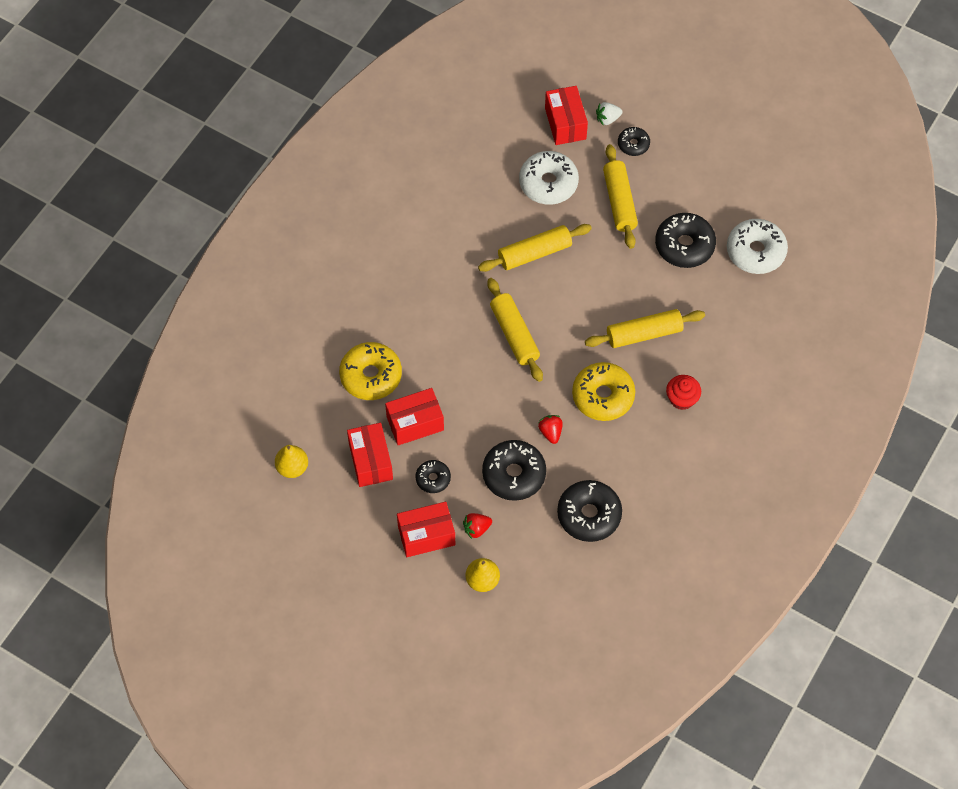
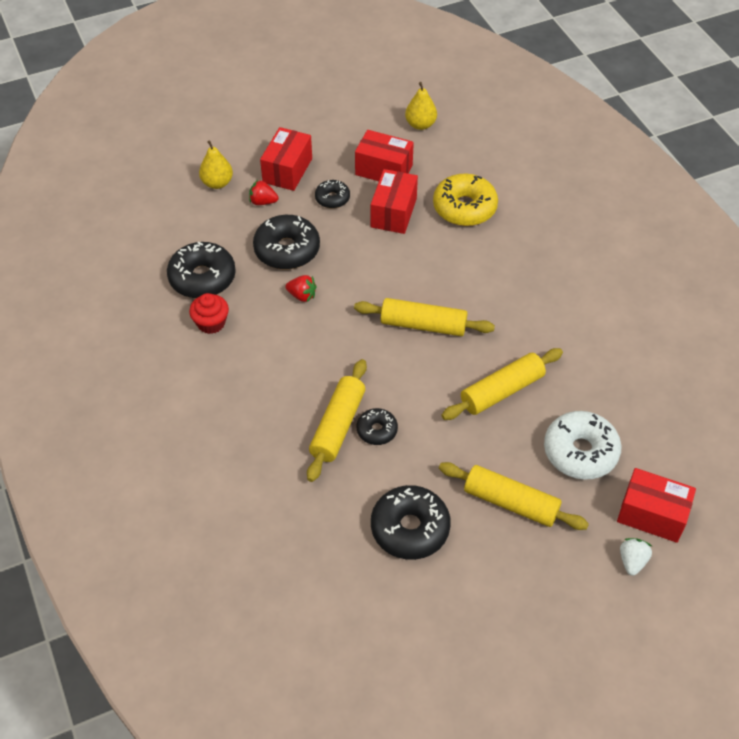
camera: 125 degrees right, 10 degrees down
red strawberry [463,513,492,539] -> red strawberry turned 90 degrees counterclockwise [249,180,279,205]
yellow rolling pin [478,224,592,272] -> yellow rolling pin turned 45 degrees clockwise [441,348,563,420]
yellow donut [572,362,635,421] -> none
black donut [618,127,650,156] -> black donut moved to [357,408,398,445]
red cupcake [666,375,701,410] -> red cupcake moved to [189,293,229,334]
white donut [727,219,788,274] -> none

